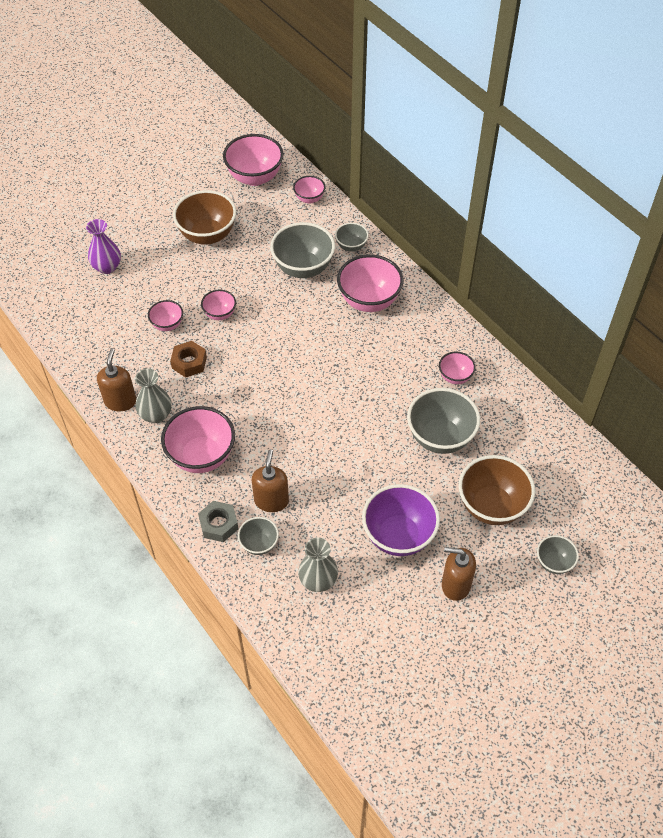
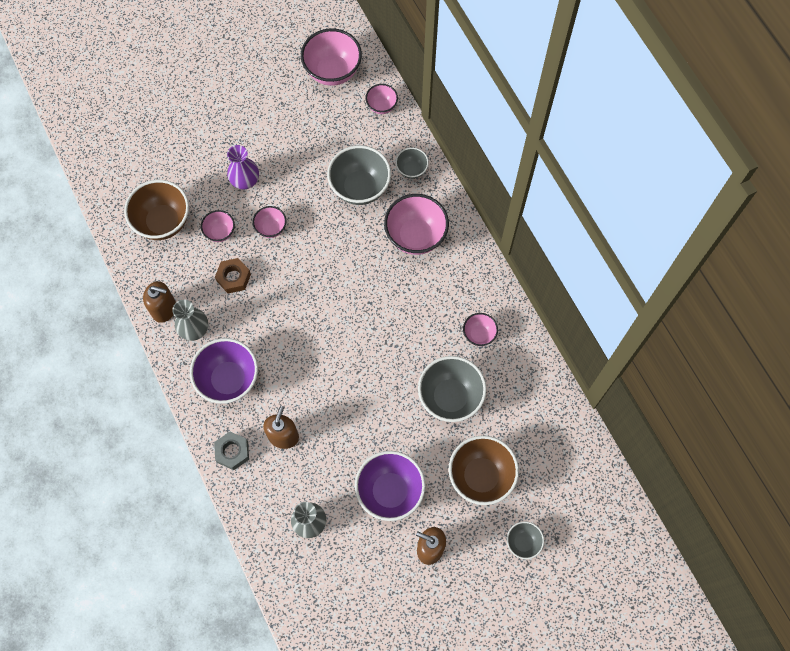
camera: 10 degrees right, 15 degrees up
purple vase [86,219,121,274] -> purple vase moved to [227,145,259,189]
brown soap dispenser [97,349,136,411] -> brown soap dispenser turned 90 degrees clockwise [143,281,176,323]
pink bowl [161,406,235,473] -> purple bowl [190,338,258,404]
brown bowl [173,190,236,245] -> brown bowl moved to [124,180,189,240]
grey bowl [238,517,279,555] -> none

